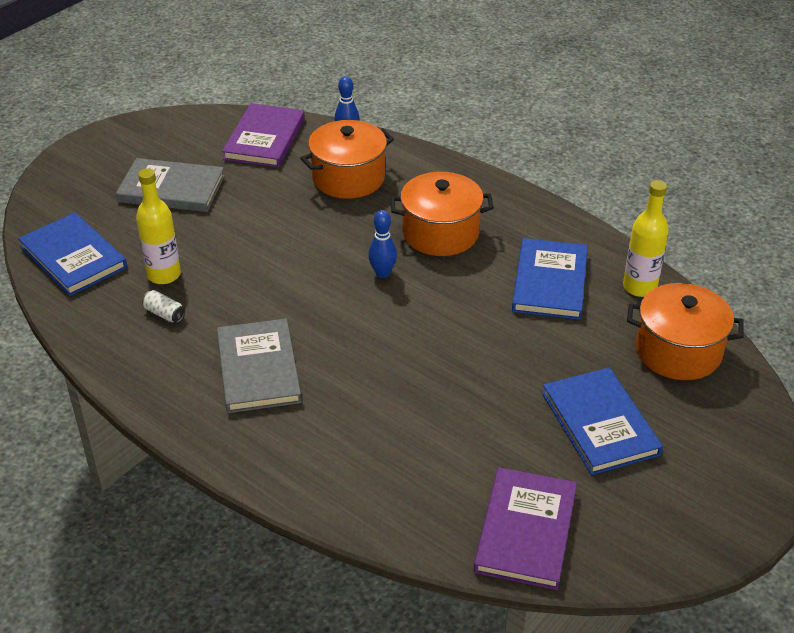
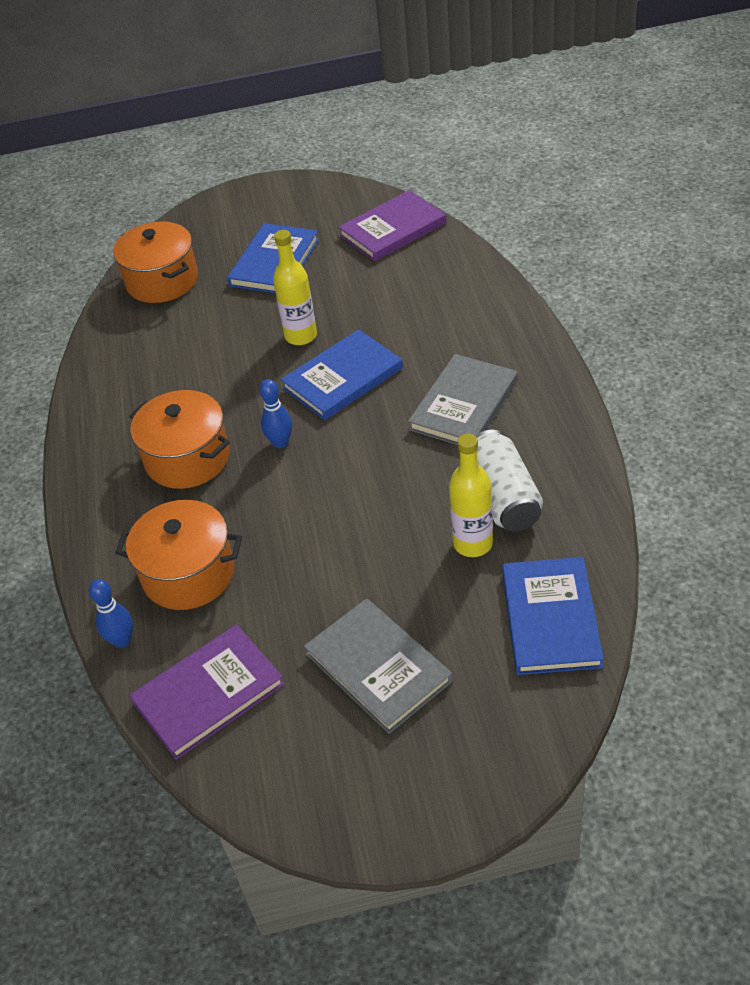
camera: 135 degrees left, 5 degrees up
white can [142,290,185,323] -> white can [475,430,543,532], size x2.19
blue book [512,238,588,320] -> blue book moved to [281,329,403,420]
yellow bottle [623,180,669,297] -> yellow bottle moved to [273,230,317,345]

